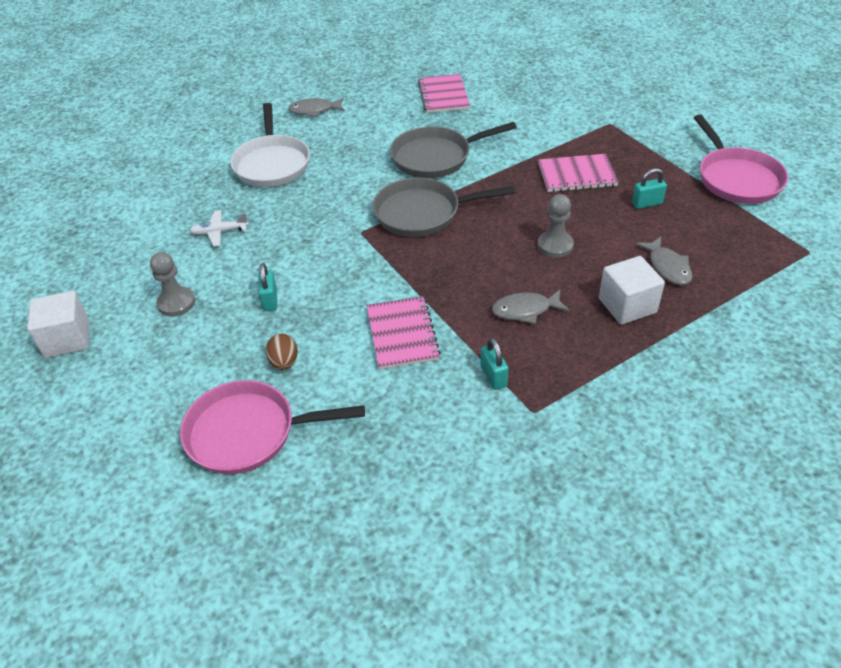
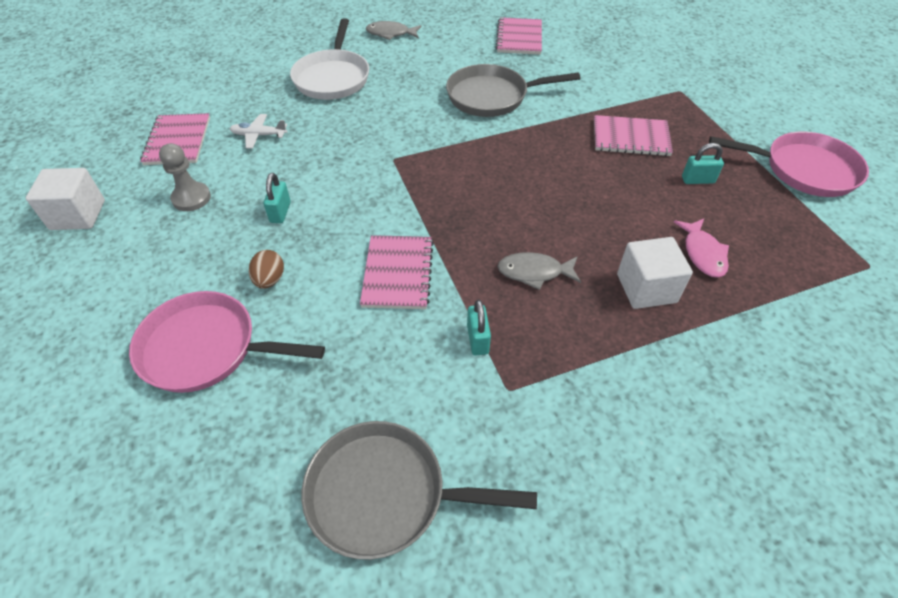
camera: 10 degrees right, 5 degrees up
grey pan [373,177,515,237] -> grey pan moved to [301,421,537,560]
grey pawn [538,194,574,258] -> none
grey fish [636,237,692,285] -> pink fish [674,219,729,278]
pink pan [694,114,788,204] -> pink pan turned 75 degrees counterclockwise [709,131,869,197]
none -> pink notebook [140,113,210,165]

